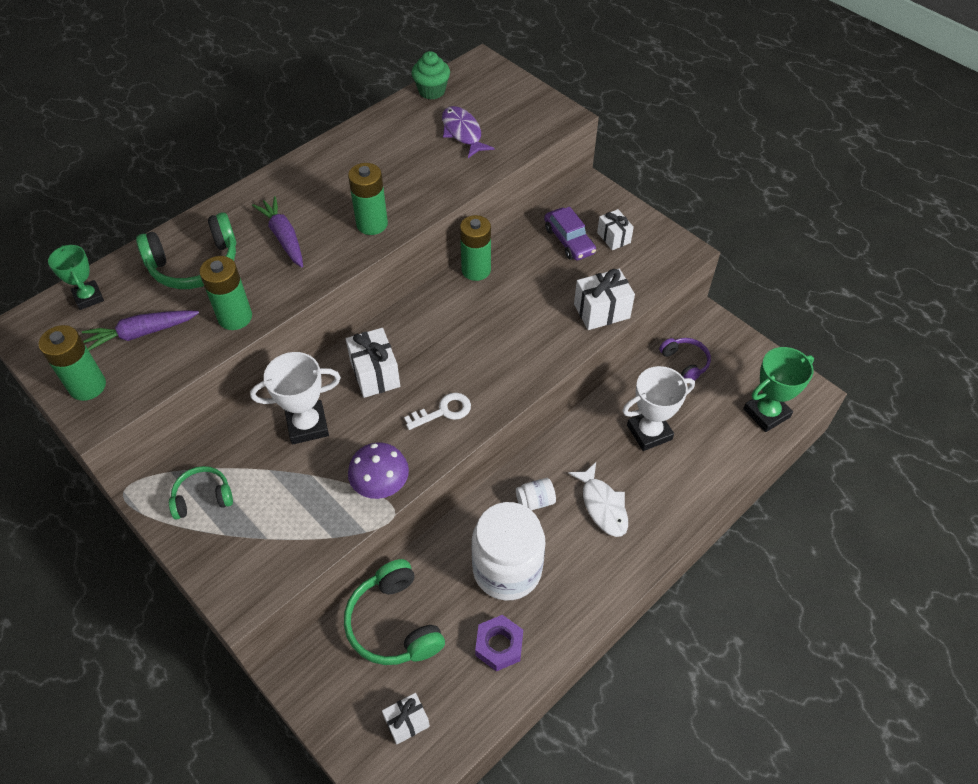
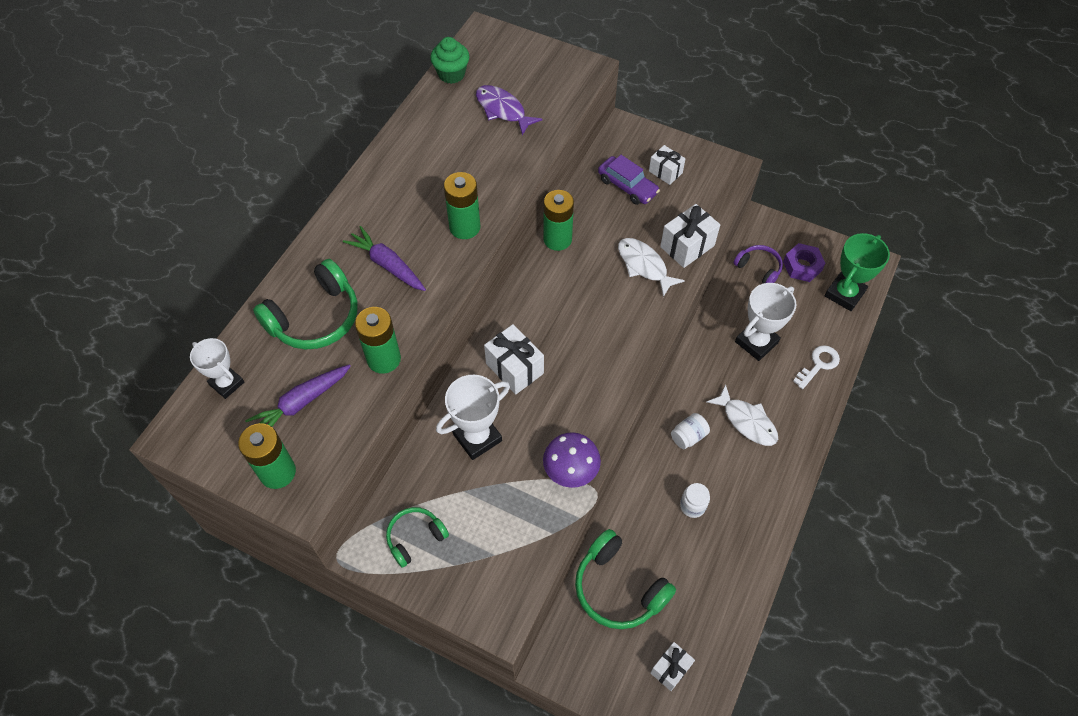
camera: 20 degrees left, 5 degrees up
green trophy [48,245,104,310] -> white trophy [190,338,244,399]
white key [404,393,471,430] -> white key moved to [793,345,840,389]
white jar [472,502,546,601] -> white jar [680,483,710,518], size x0.41
purple nut [475,615,523,671] -> purple nut moved to [783,243,826,282]
none -> white fish [618,238,685,297]

